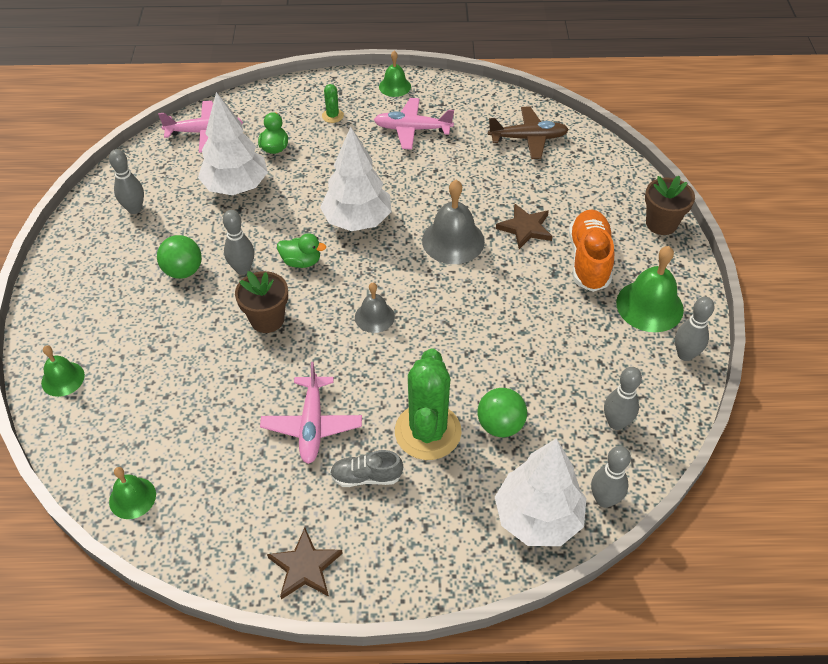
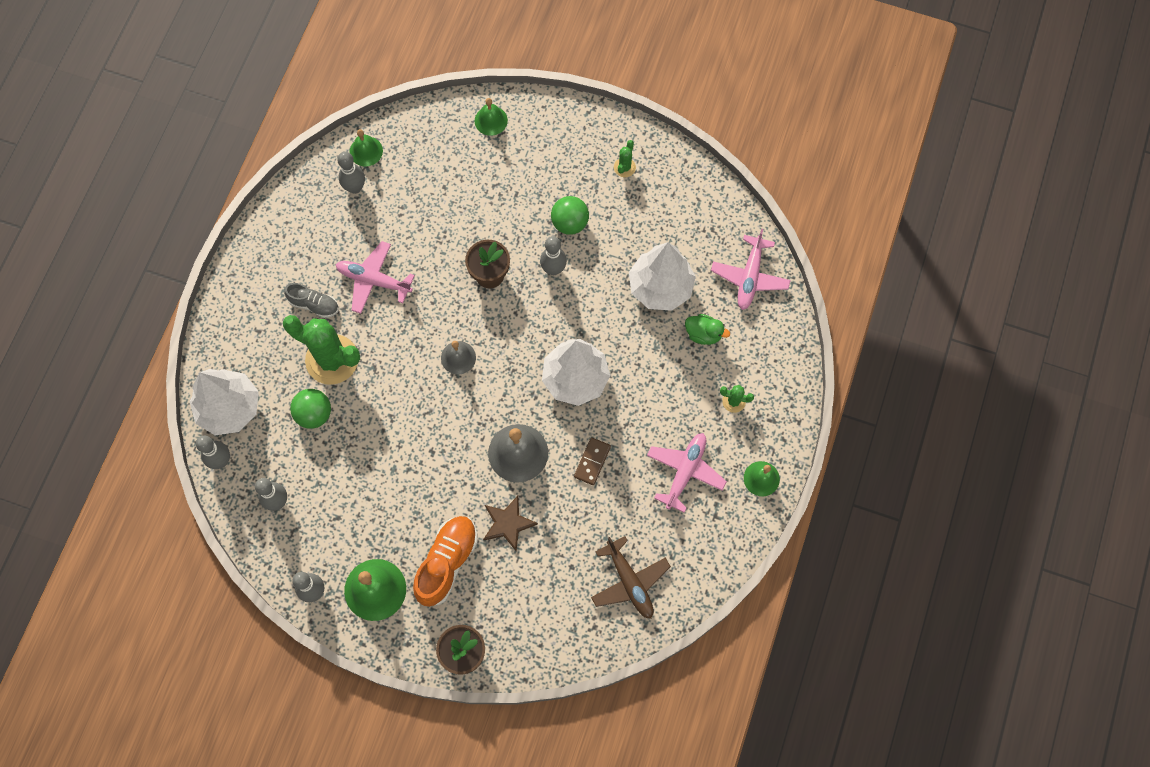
camera: 110 degrees right, 20 degrees up
grey bowling pin [109,149,144,214] -> grey bowling pin moved to [337,152,365,194]
brown star [267,528,343,599] -> none
green duck [277,233,326,268] -> none
grey shoe [330,450,403,487] -> grey shoe turned 90 degrees clockwise [284,283,339,318]
brown plane [488,106,569,159] -> brown plane turned 45 degrees counterclockwise [591,536,671,619]
orange shoe [569,210,614,292] -> orange shoe turned 90 degrees counterclockwise [413,516,478,607]
none -> brown domino [574,437,611,485]
none -> green cactus [614,140,636,177]

